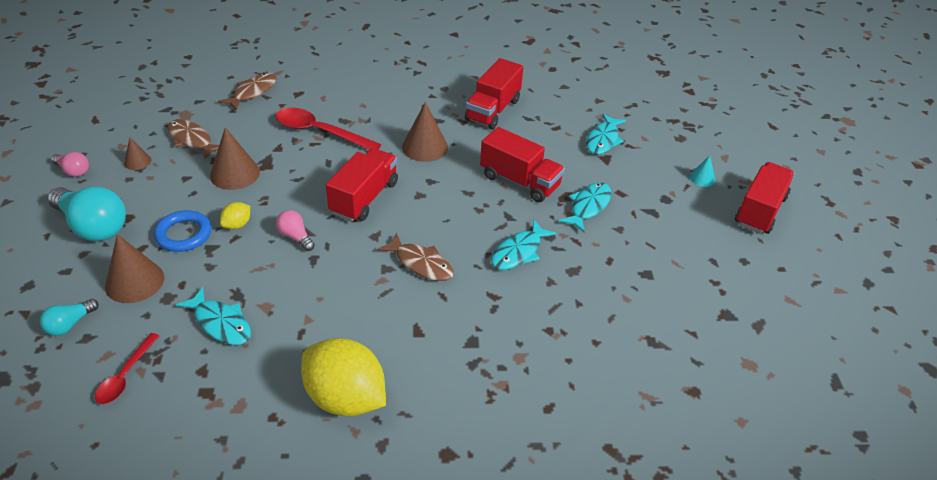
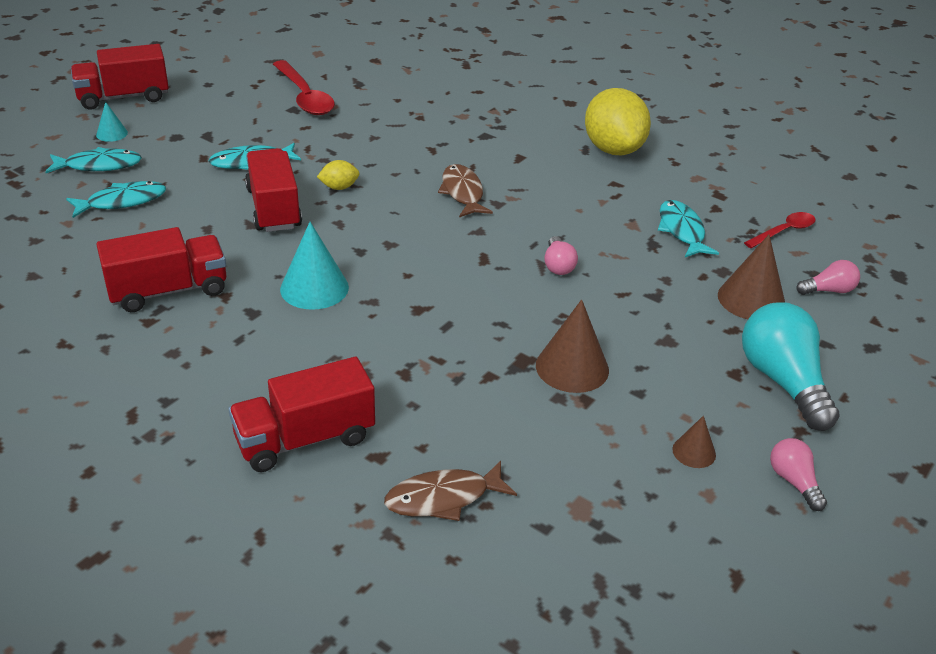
camera: 140 degrees left, 5 degrees down
turquoise light bulb [40,299,99,336] -> pink light bulb [797,260,860,295]
blue ring [154,210,211,252] -> none
brown fish [167,119,219,159] -> none
yellow lemon [220,202,250,229] -> yellow lemon moved to [317,160,360,190]
red spoon [276,108,381,150] -> red spoon moved to [273,60,335,115]
red truck [326,148,398,222] -> red truck moved to [228,357,375,472]
brown cone [402,102,448,162] -> turquoise cone [280,222,349,310]
turquoise fish [491,220,557,270] -> turquoise fish moved to [45,147,142,173]

